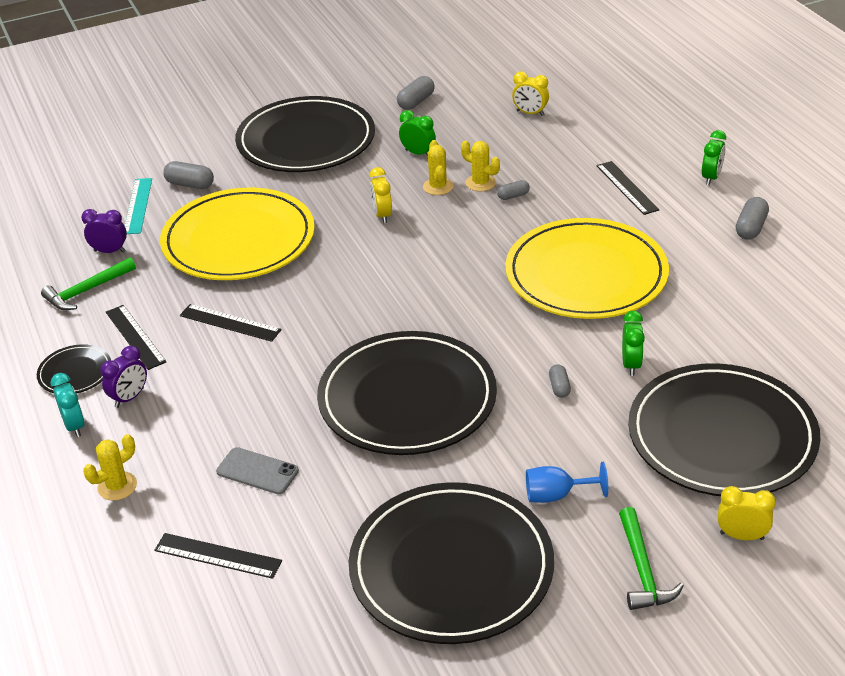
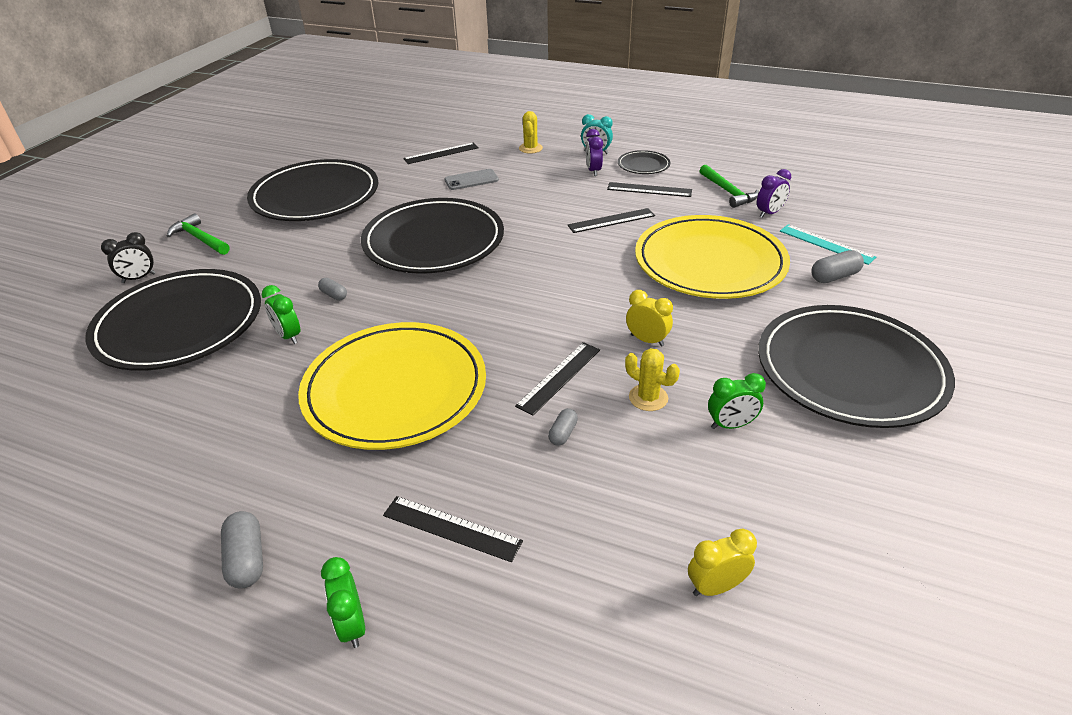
camera: 135 degrees right, 0 degrees up
green hammer [41,257,136,310] -> green hammer turned 150 degrees clockwise [699,165,759,208]
grey capsule [397,76,435,110] -> none
yellow cactus [461,141,500,191] -> none
blue goblet [526,462,608,503] -> none
yellow clock [718,486,776,540] -> black clock [101,232,156,283]
none -> black ruler [515,342,600,416]

